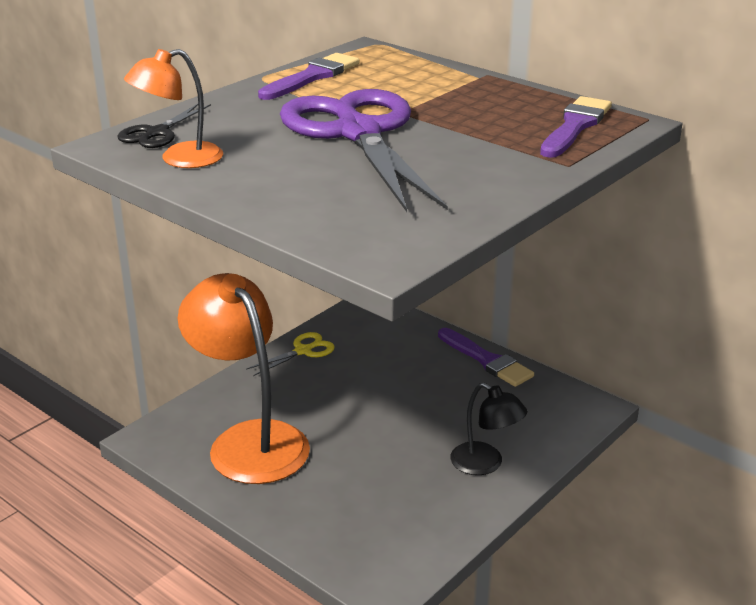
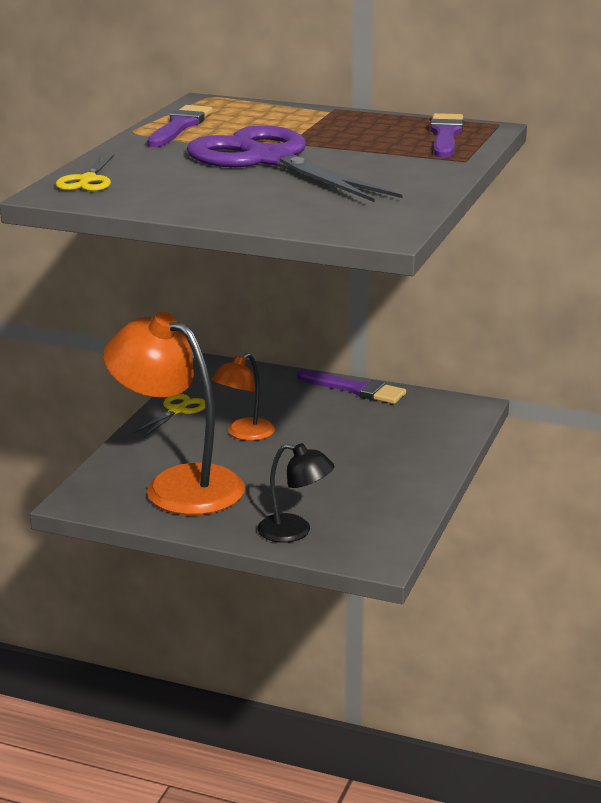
camera: 20 degrees left, 5 degrees down
black scissors [118,104,211,148] -> yellow scissors [56,155,114,191]
orange lamp [124,49,223,168] -> orange lamp moved to [211,353,275,441]
black lamp [450,383,528,475] -> black lamp moved to [257,443,334,543]

